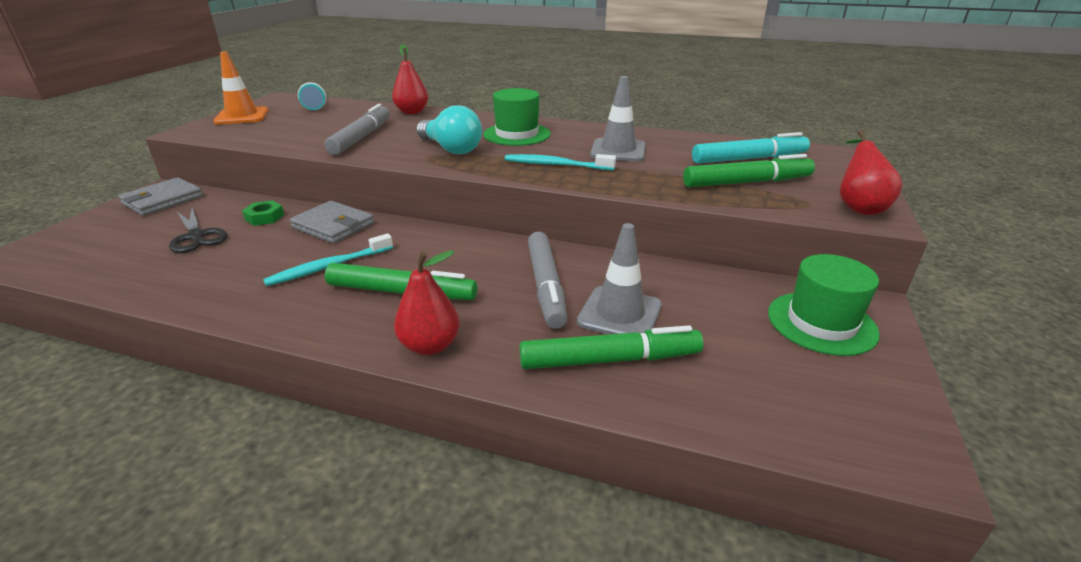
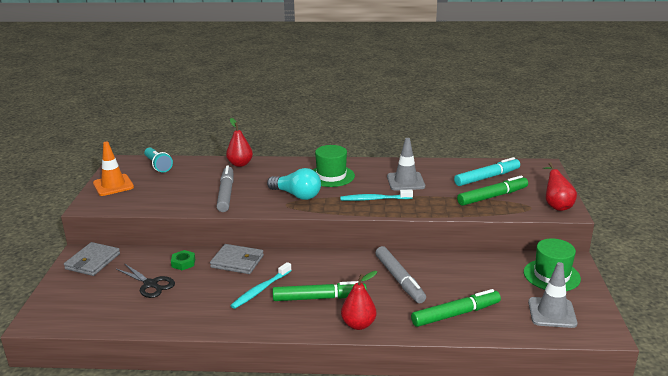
camera: 15 degrees left, 5 degrees down
grey traffic cone [577,223,662,334] -> grey traffic cone moved to [528,262,578,328]

